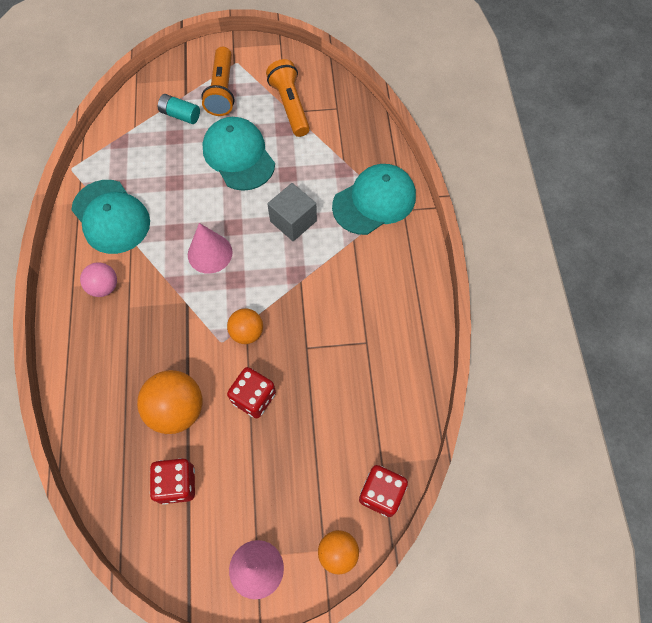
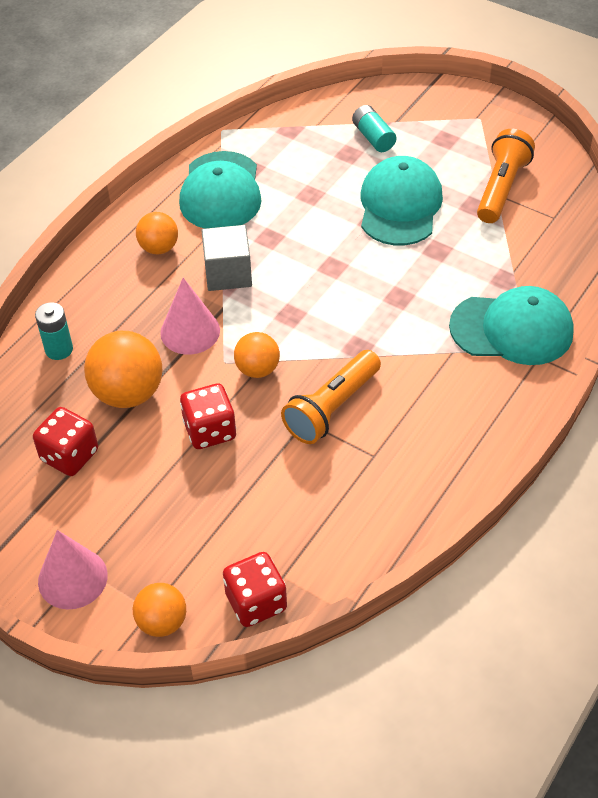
camera: 40 degrees right, 15 degrees down
pink ball [80,262,117,297] -> orange ball [136,212,178,254]
pink cone [188,223,233,274] -> pink cone moved to [160,278,220,355]
orange flashlight [201,47,235,116] -> orange flashlight moved to [281,350,381,444]
grey cube [267,183,317,241] -> grey cube moved to [201,225,252,291]
none -> turquoise battery [35,302,73,360]

